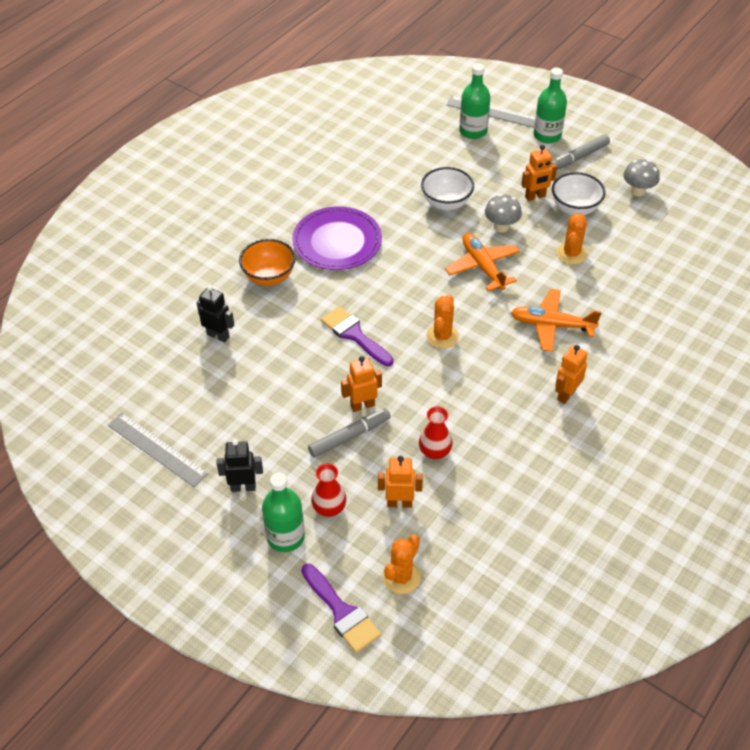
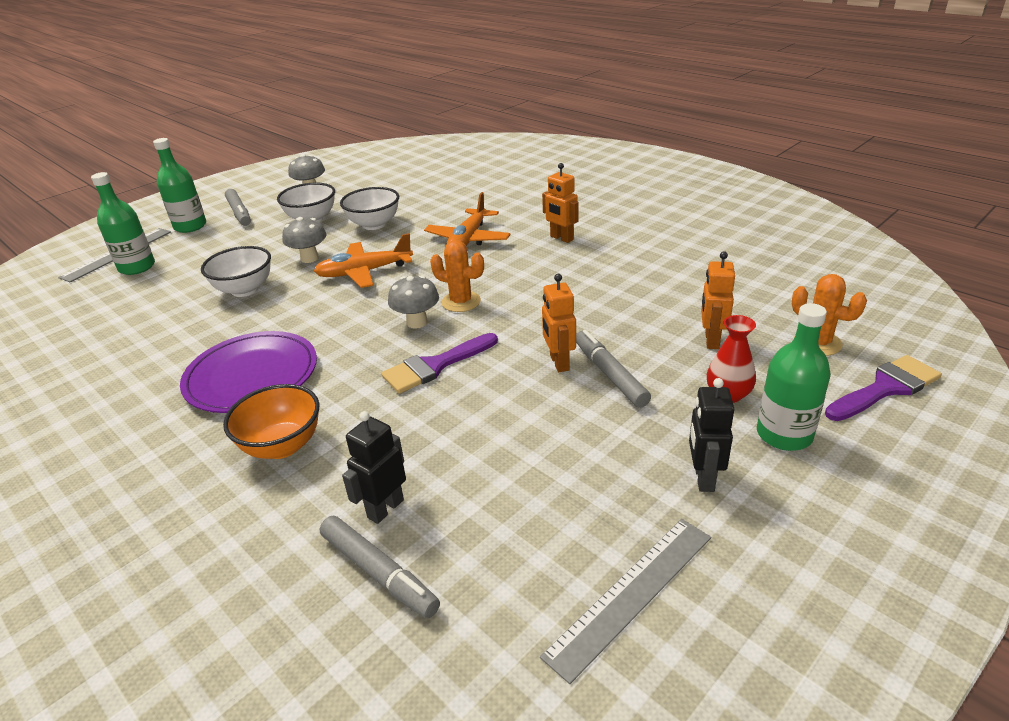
camera: 80 degrees left, 15 degrees down
red vase [419,406,453,459] -> none
orange robot [521,145,557,201] -> none
orange cactus [556,213,587,264] -> white bowl [340,187,399,230]
none -> grey marker [320,516,440,619]
none -> grey mushroom [388,275,439,329]

